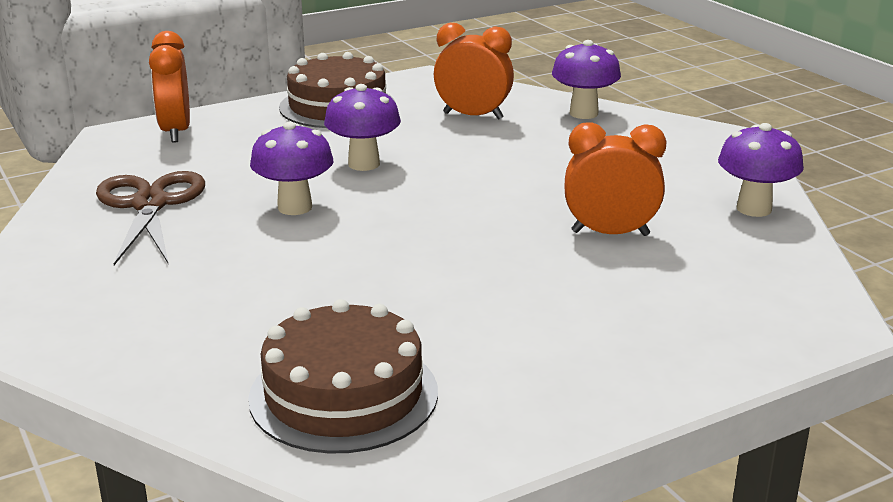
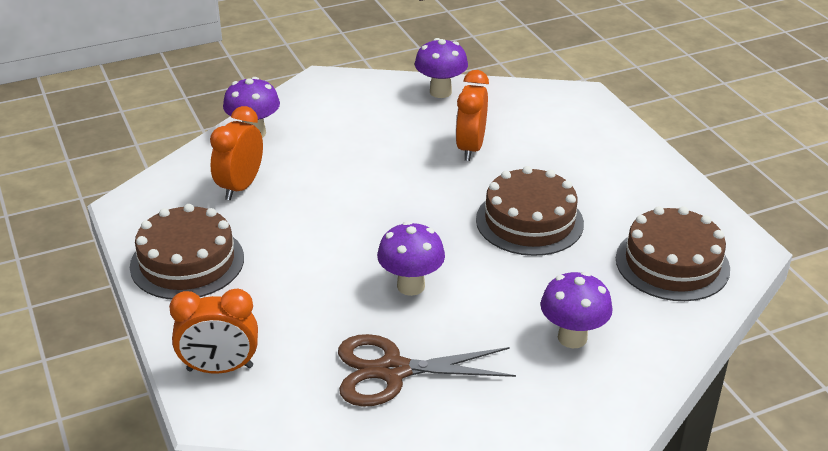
camera: 85 degrees left, 10 degrees up
purple mushroom [324,84,401,171] -> purple mushroom moved to [540,272,613,348]
none -> brown cake [476,166,584,256]

